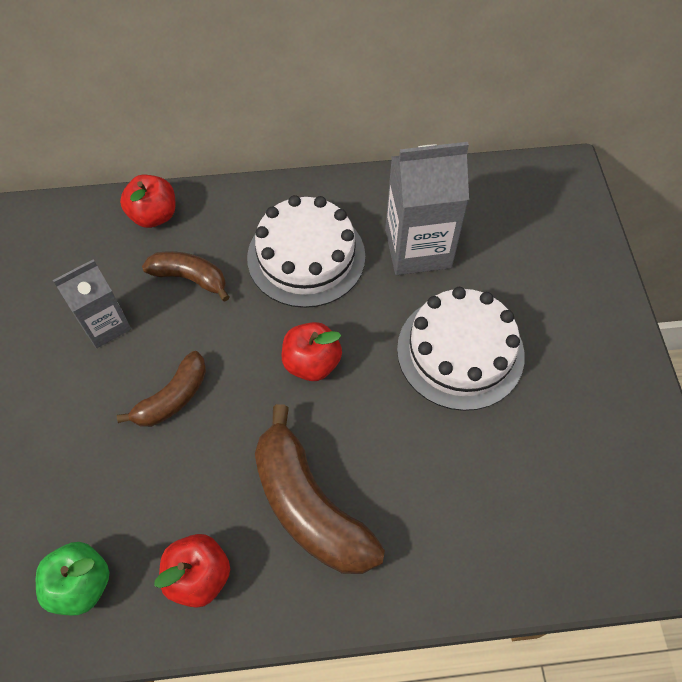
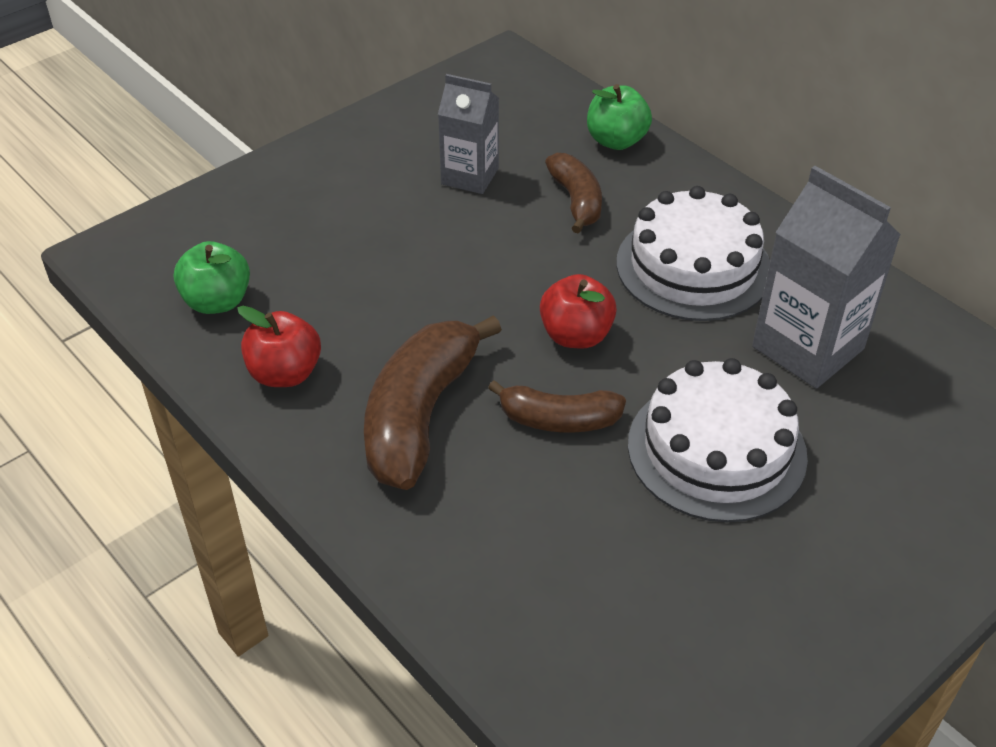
camera: 55 degrees right, 15 degrees down
brown banana [117,351,206,427] -> brown banana moved to [488,380,626,433]
red apple [120,175,175,228] -> green apple [587,84,652,150]

